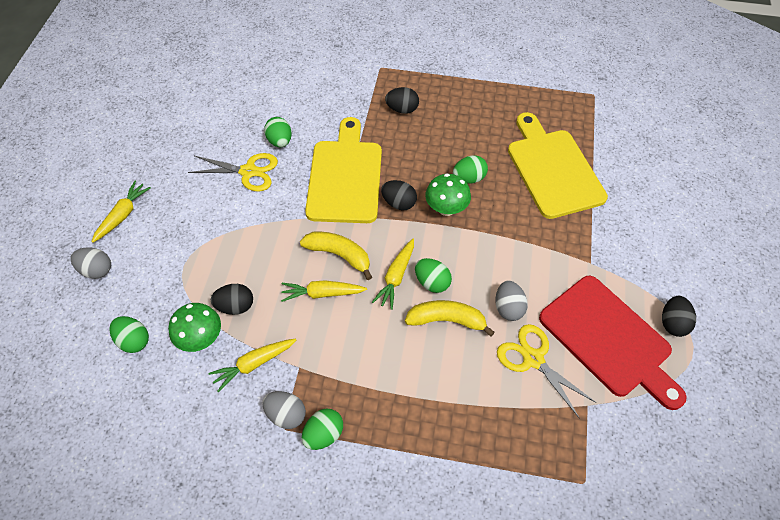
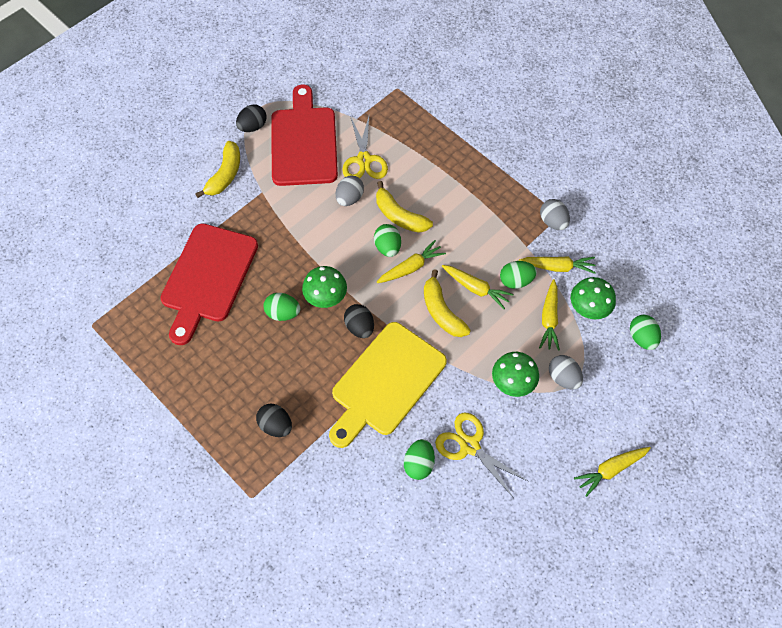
camera: 145 degrees left, 5 degrees up
grey egg [70,248,111,279] -> grey egg moved to [549,355,583,390]
black egg [211,284,253,315] -> yellow carrot [539,279,560,351]
green egg [302,409,343,450] -> green egg moved to [500,261,537,289]
yellow cutting board [508,112,608,219] -> red cutting board [161,223,258,345]
none -> yellow banana [195,141,240,198]
none -> green mushroom [492,352,539,397]

